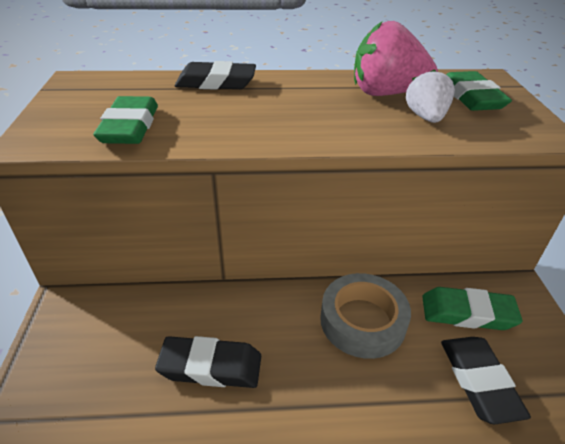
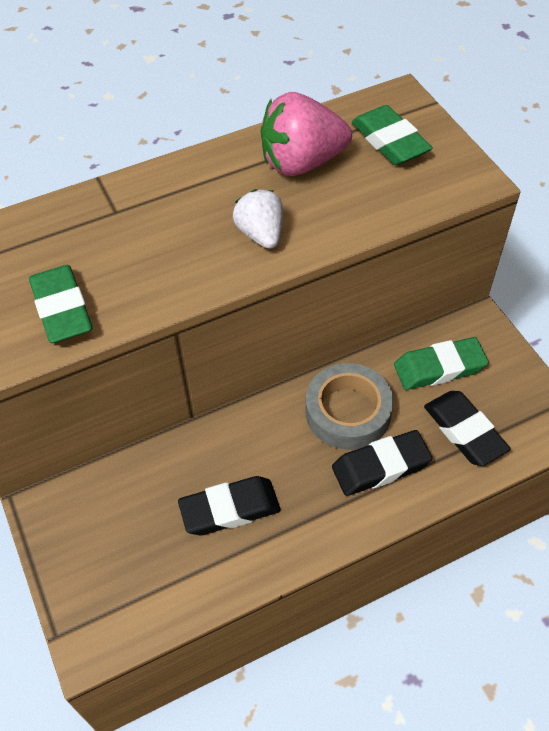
camera: 20 degrees left, 15 degrees up
black eraser [175,61,256,90] -> black eraser moved to [332,430,432,496]
white strawberry [406,69,455,123] -> white strawberry moved to [233,189,283,249]

